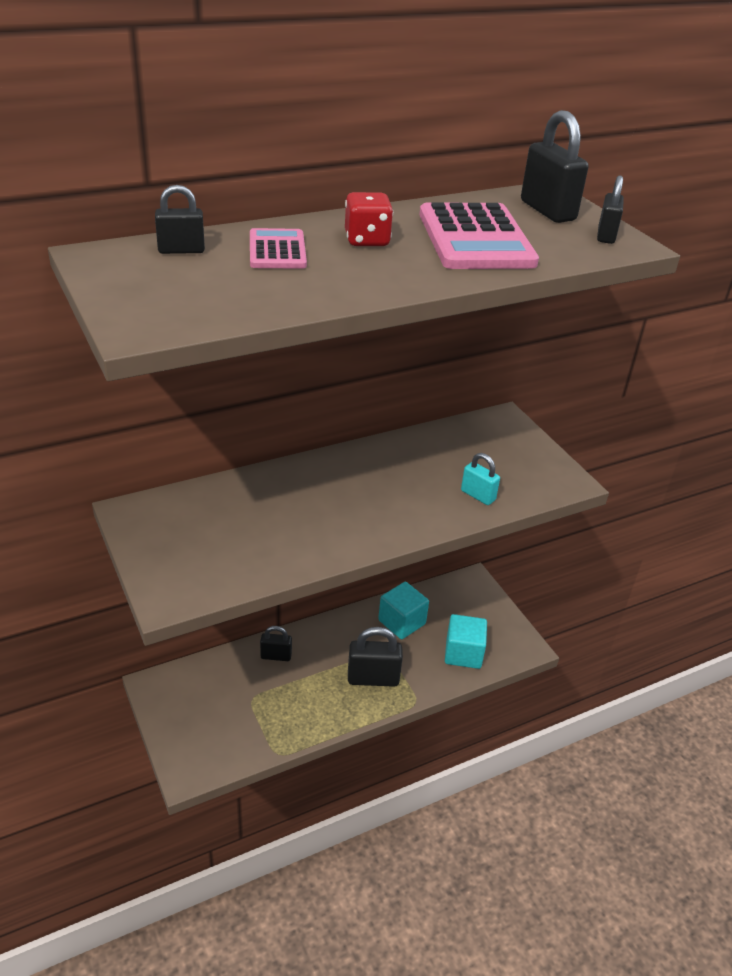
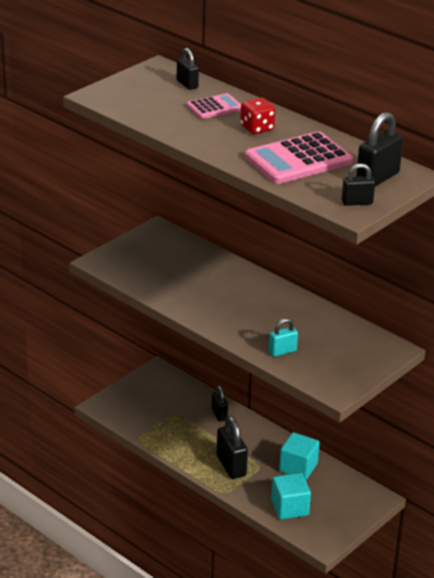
camera: 70 degrees right, 5 degrees down
turquoise padlock [461,453,500,505] -> turquoise padlock turned 45 degrees clockwise [269,318,298,357]

